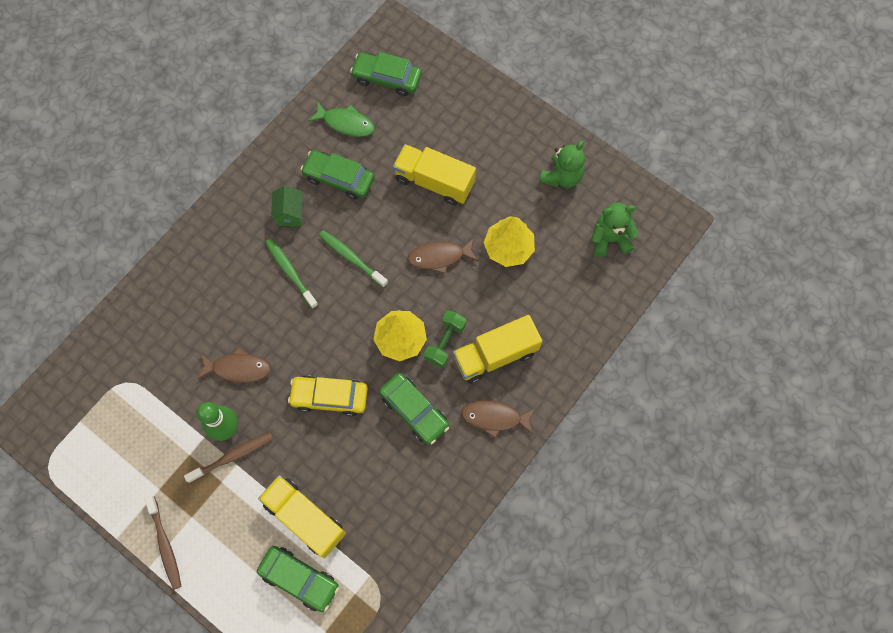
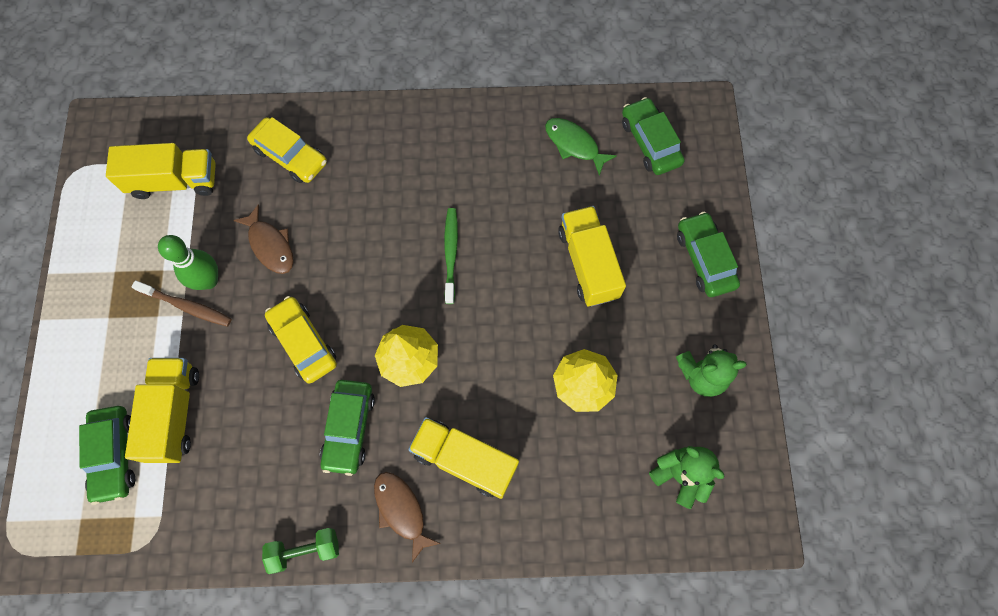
camera: 50 degrees right, 0 degrees up
brown toothbrush [145,495,181,590] -> none
green toothbrush [265,238,318,309] -> none
green house [271,185,303,226] -> none
green car [300,150,375,200] -> green car moved to [677,212,740,297]
green fish [308,101,375,137] -> green fish turned 150 degrees clockwise [545,118,617,176]
brown fish [407,238,478,274] -> none
green dumbbell [424,310,466,367] -> green dumbbell moved to [262,528,339,574]
none -> yellow truck [106,143,216,199]
none -> yellow car [247,117,327,183]

